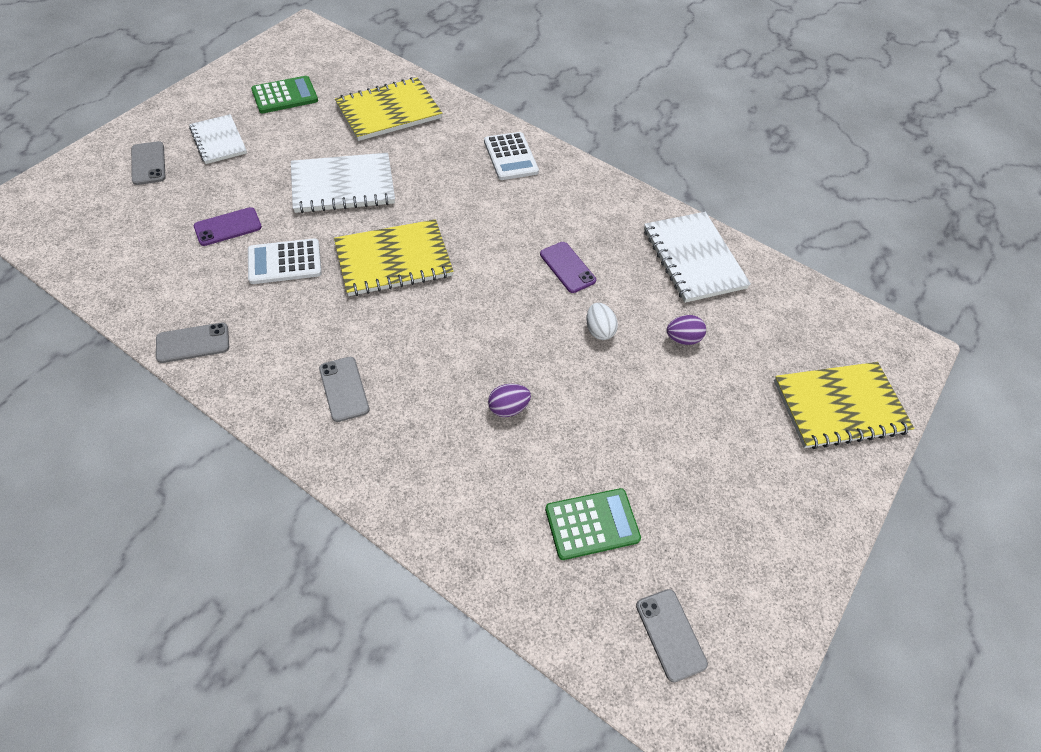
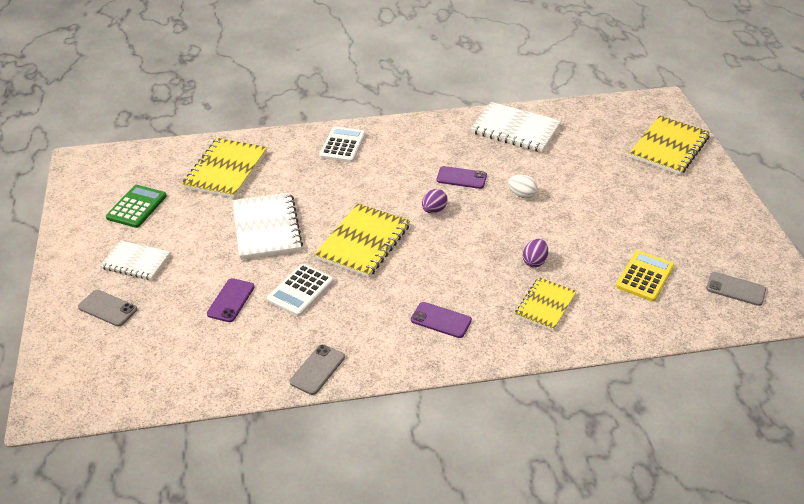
camera: 40 degrees left, 15 degrees down
white notebook [291,153,395,213] -> white notebook turned 45 degrees counterclockwise [232,192,303,260]
grey phone [319,357,369,422] -> purple phone [411,302,472,338]
white calculator [484,132,539,180] -> white calculator turned 105 degrees counterclockwise [319,126,365,162]
green calculator [545,488,641,560] -> yellow calculator [616,250,674,302]
purple egg [667,315,706,345] -> purple egg moved to [422,189,448,213]
none -> yellow notebook [515,277,577,331]

